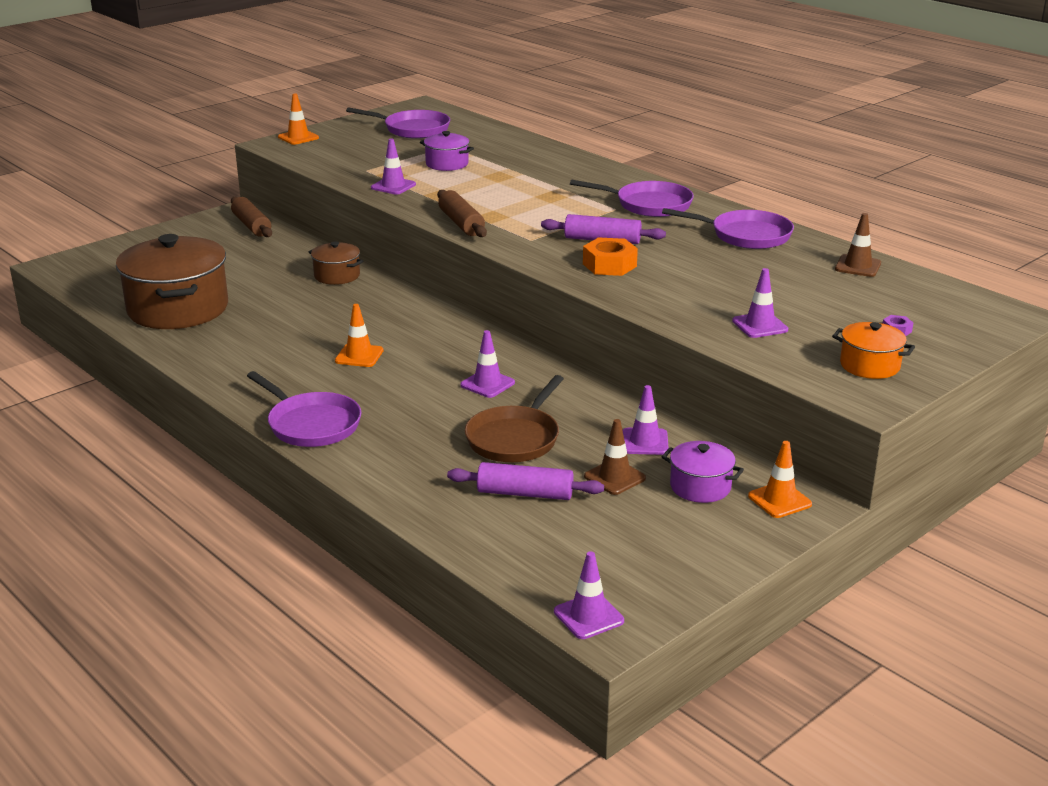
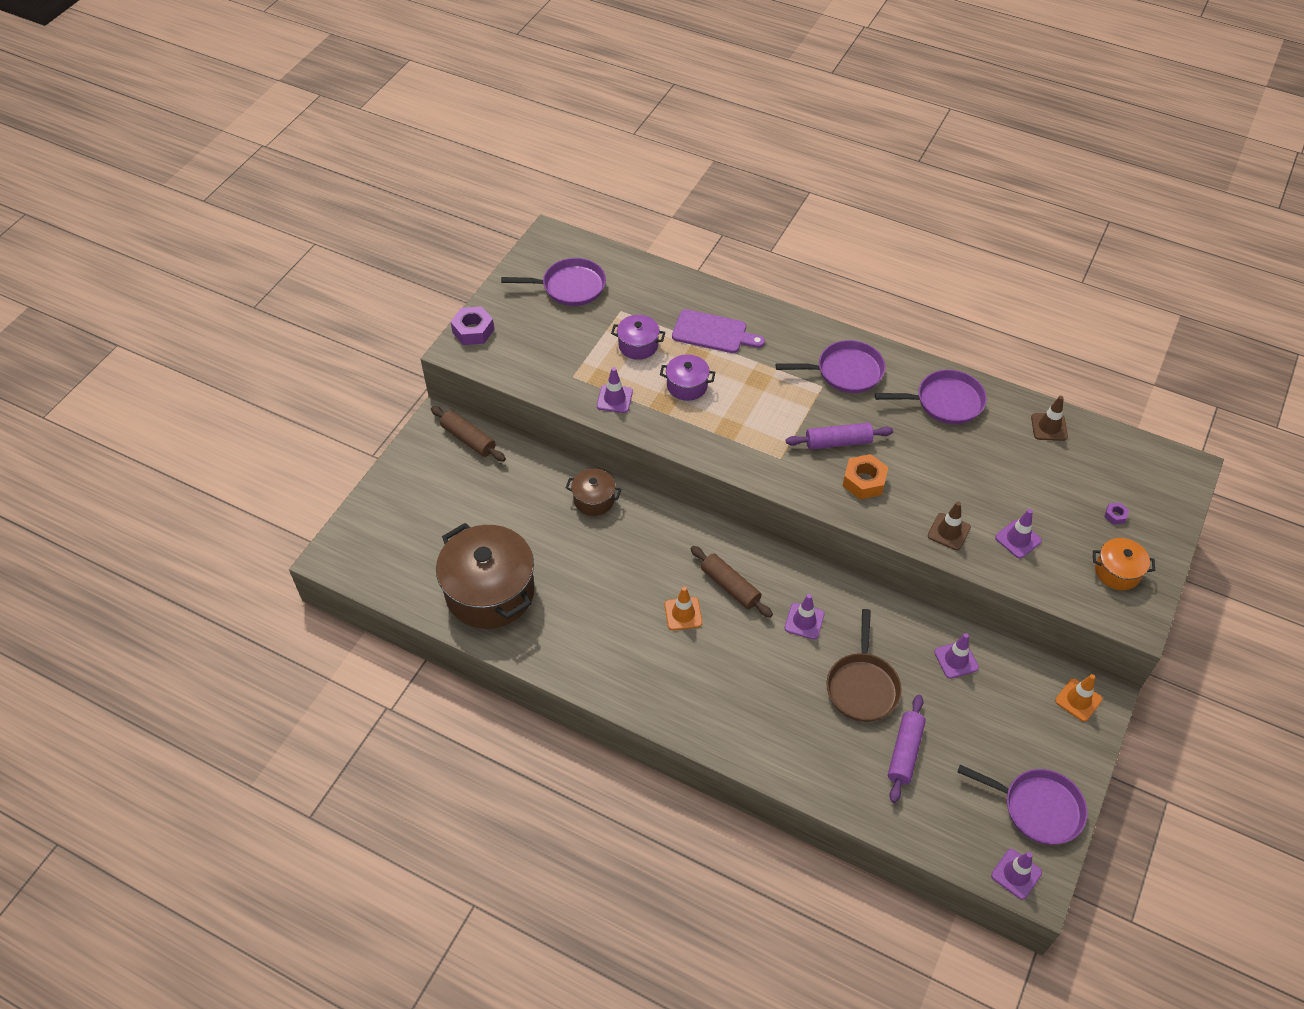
camera: 20 degrees left, 25 degrees up
purple pan [247,371,362,447] -> purple pan moved to [958,765,1088,845]
orange traffic cone [278,93,319,145] -> purple nut [451,306,494,345]
brown rolling pin [437,190,487,237] -> brown rolling pin moved to [691,546,773,618]
purple rolling pin [447,462,604,500] -> purple rolling pin turned 60 degrees counterclockwise [888,695,926,803]
brown traffic cone [584,419,646,495] -> brown traffic cone moved to [928,502,971,550]
purple pot [662,441,744,503] -> purple pot moved to [660,354,715,401]
none -> purple cutting board [672,309,765,353]

